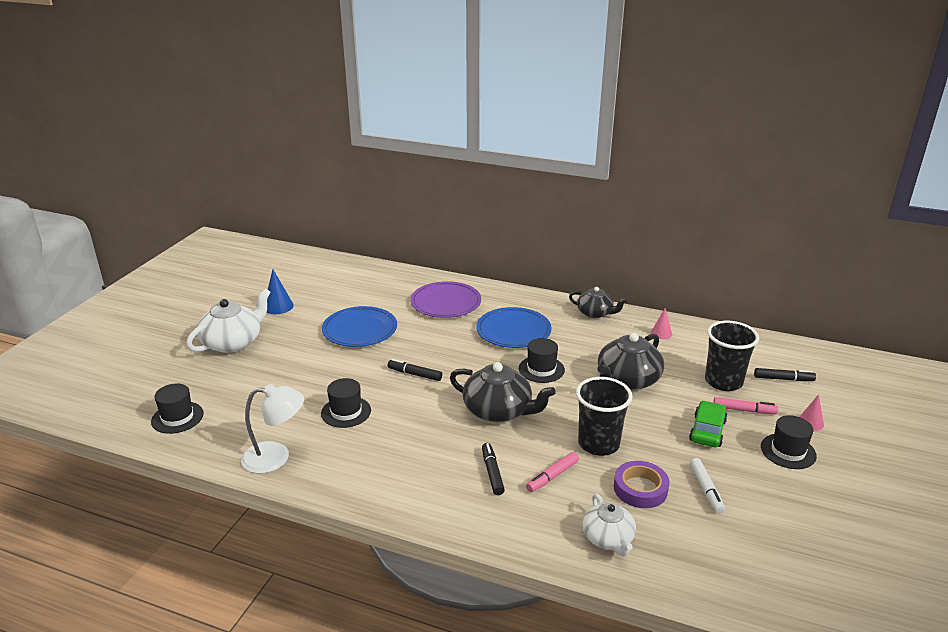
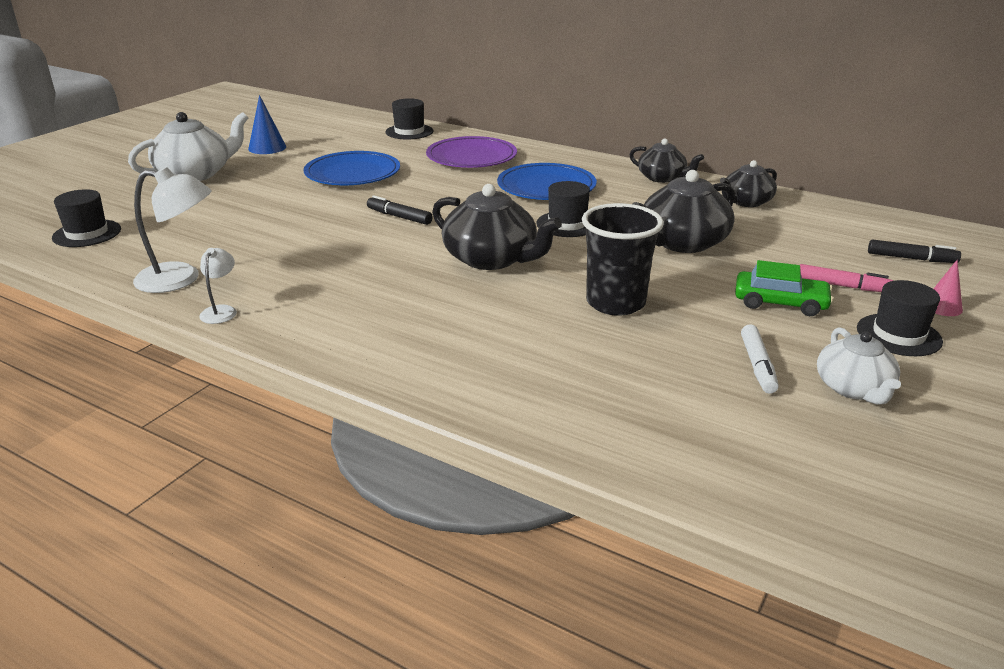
camera: 10 degrees right, 0 degrees up
black hat [321,378,371,428] -> black hat moved to [385,98,433,139]
black marker [482,443,505,495] -> none
pink marker [526,452,579,492] -> none
white teapot [582,493,636,557] -> white teapot moved to [817,327,901,405]
purple tape [614,461,669,508] -> none
pink cone [651,308,672,339] -> black teapot [720,160,777,207]
green car [689,401,727,447] -> green car turned 75 degrees clockwise [735,260,834,316]
black cup [705,321,759,391] -> none
none -> white lamp [199,248,237,324]

